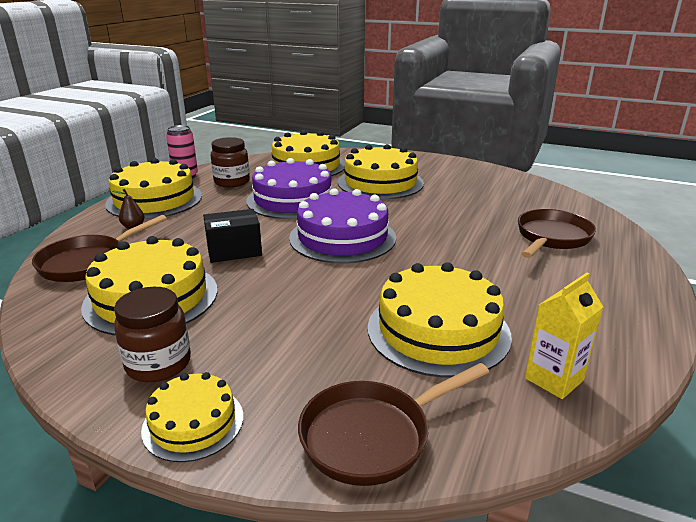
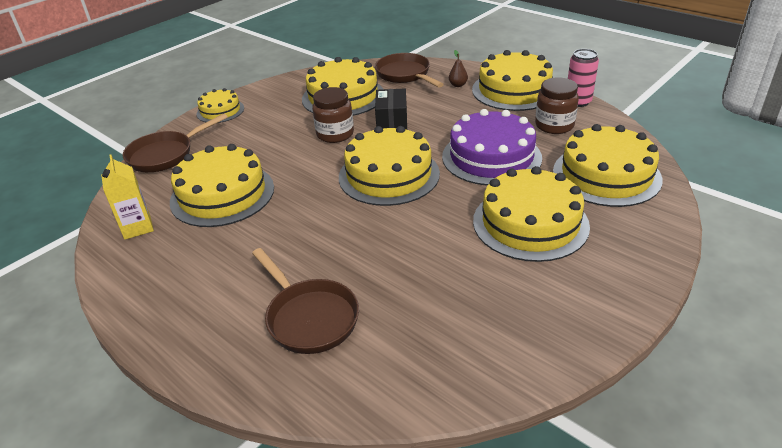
camera: 110 degrees right, 10 degrees up
brown jar [114,287,191,382] -> brown jar moved to [312,87,354,143]
purple cake [289,188,396,263] -> yellow cake [339,126,440,206]
brown pan [298,363,489,486] -> brown pan turned 120 degrees counterclockwise [123,113,228,172]

